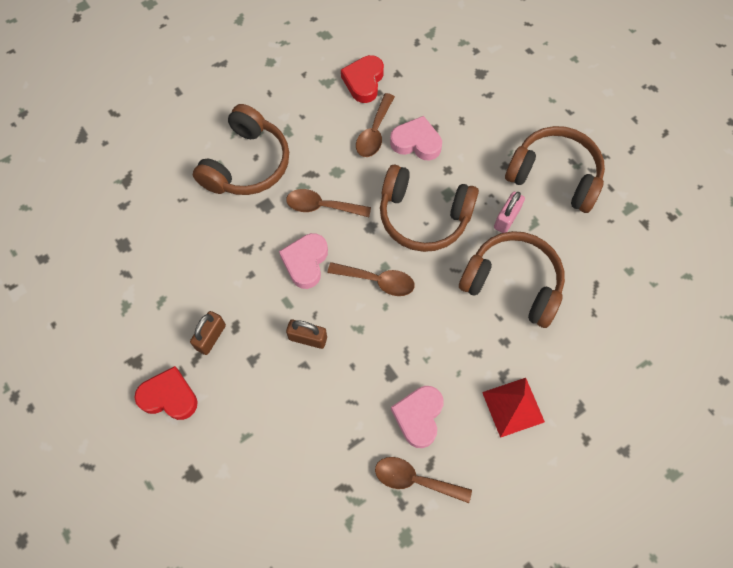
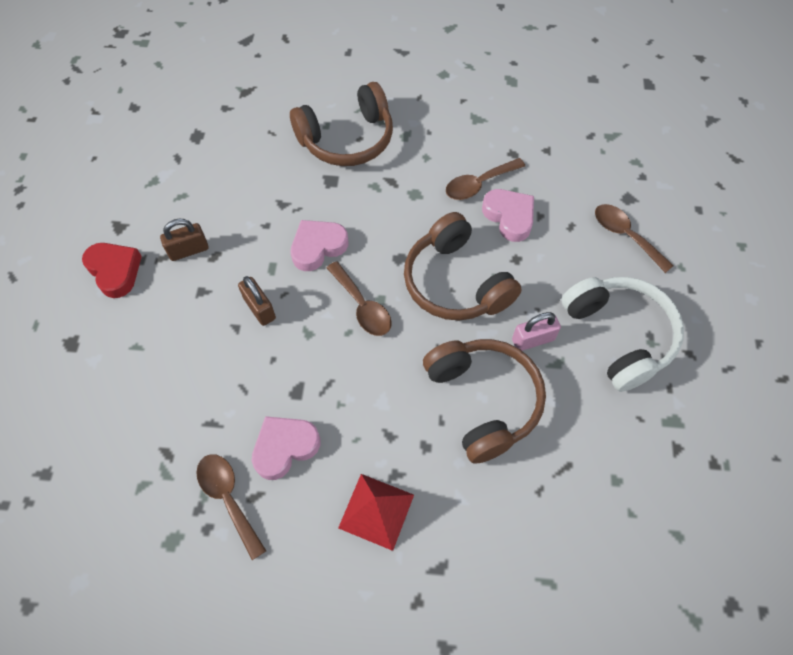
camera: 40 degrees right, 5 degrees down
brown spoon [286,189,371,217] -> brown spoon moved to [595,204,674,273]
red heart [341,55,384,103] -> none
brown headphones [505,126,605,213] -> white headphones [561,277,684,392]

